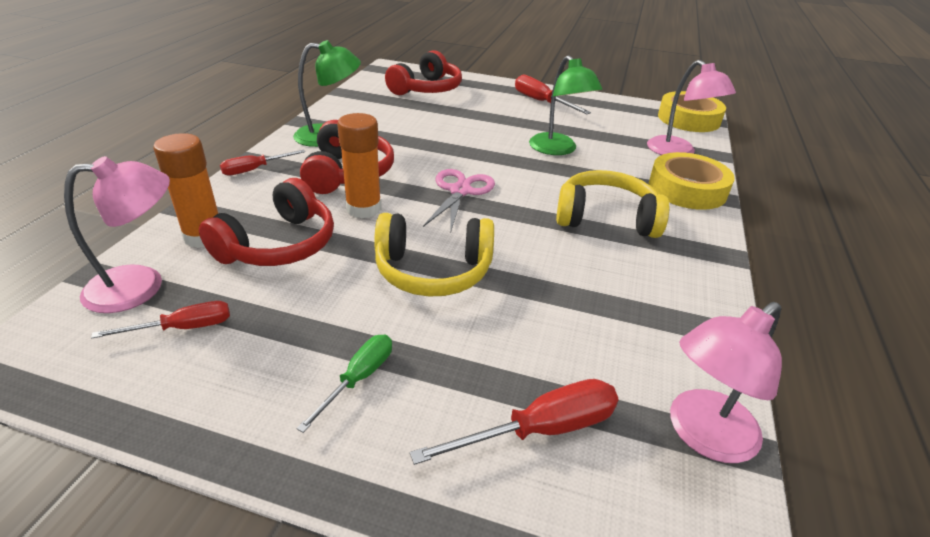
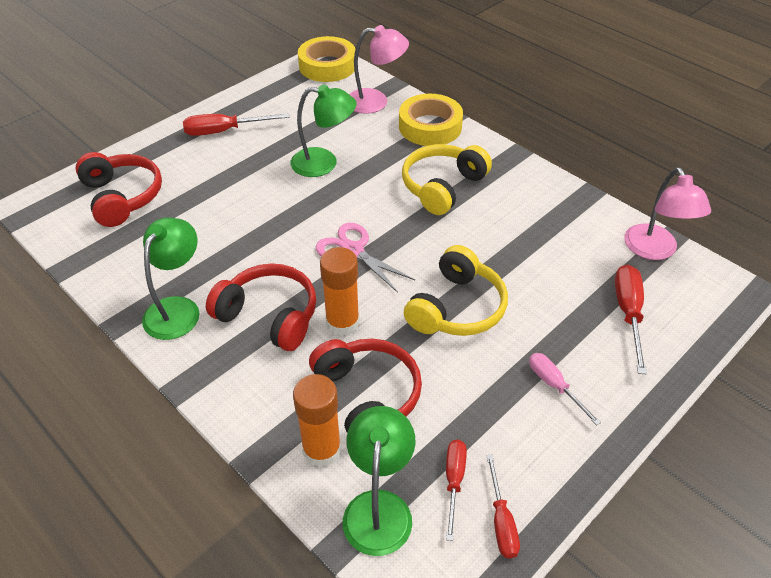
camera: 60 degrees left, 10 degrees up
pink lamp [64,156,170,313] -> green lamp [343,406,415,556]
red screwdriver [220,150,305,176] -> red screwdriver moved to [486,454,520,559]
green screwdriver [296,335,392,433] -> pink screwdriver [529,353,601,426]

